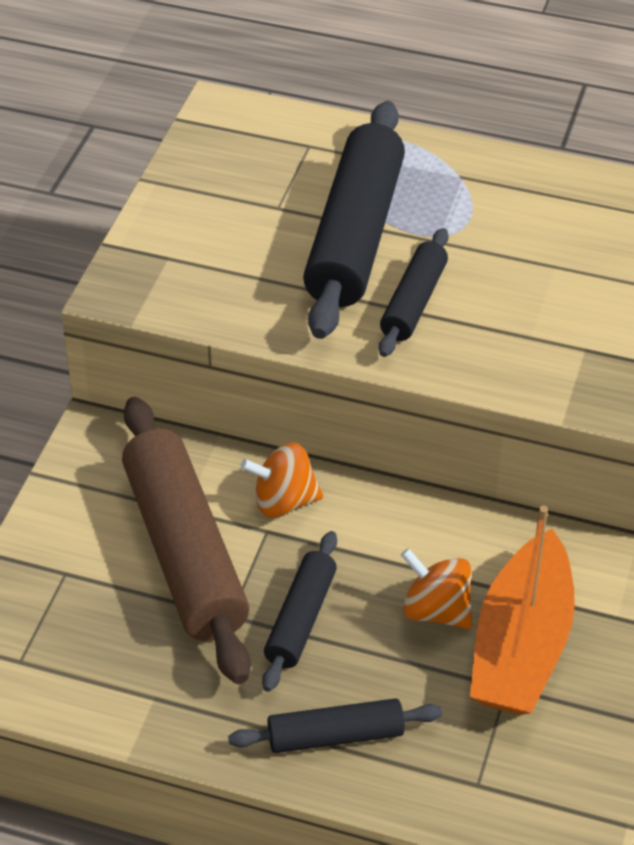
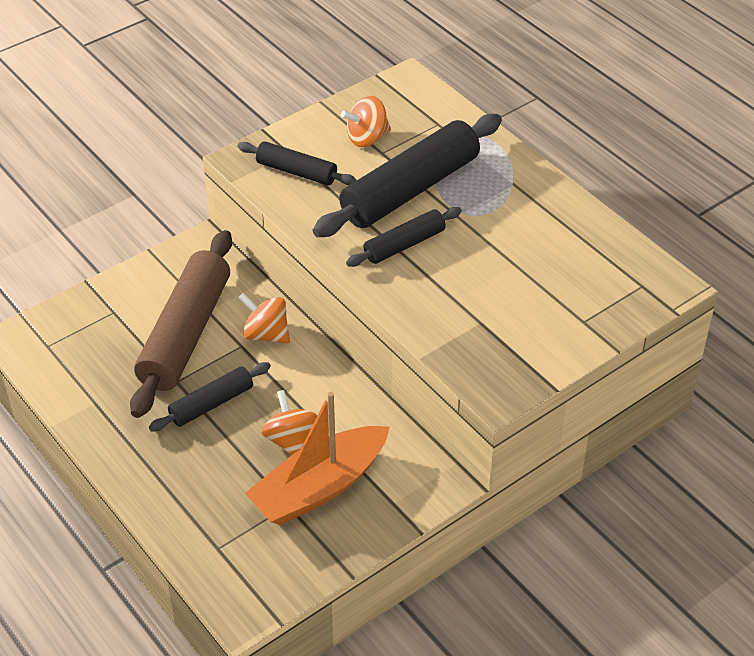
camera: 35 degrees right, 0 degrees up
black rolling pin [228,698,442,753] -> black rolling pin moved to [238,141,357,185]
none -> orange spinning top [341,96,391,147]

